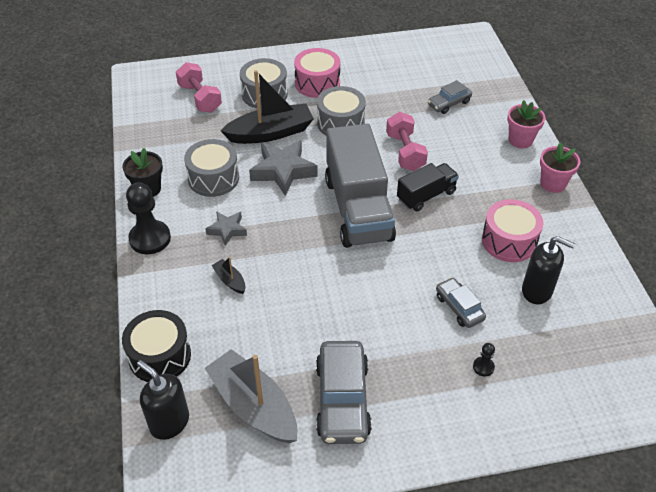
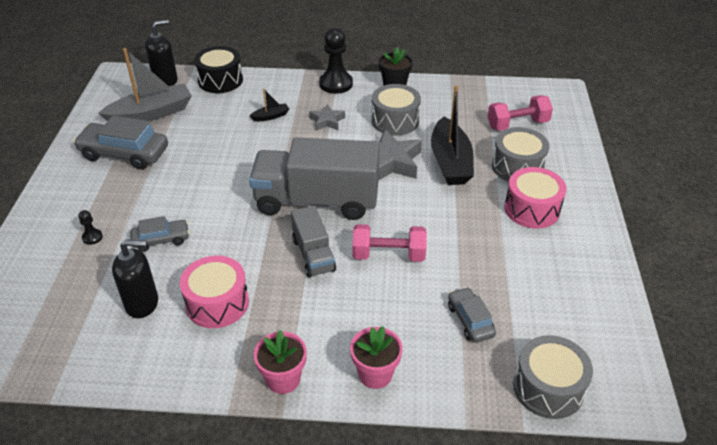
camera: 105 degrees right, 5 degrees down
grey drum [317,86,366,136] -> grey drum moved to [513,335,593,419]
black truck [397,163,459,211] -> grey truck [291,206,336,278]
black soap dispenser [522,236,575,304] -> black soap dispenser turned 135 degrees counterclockwise [112,240,158,318]

